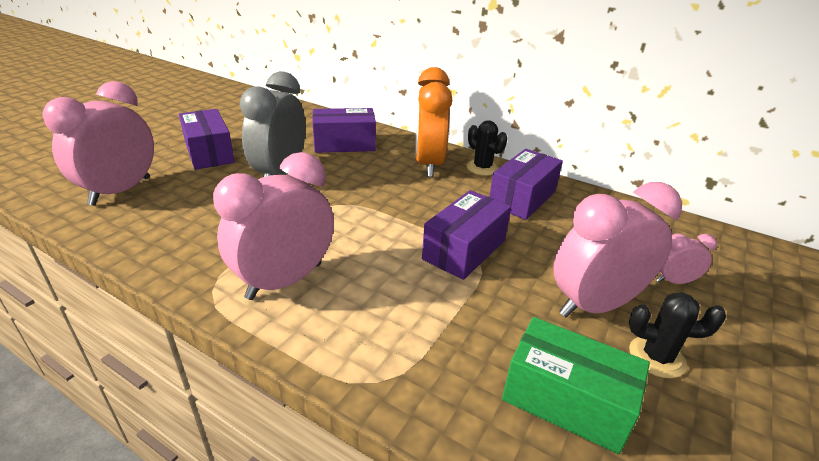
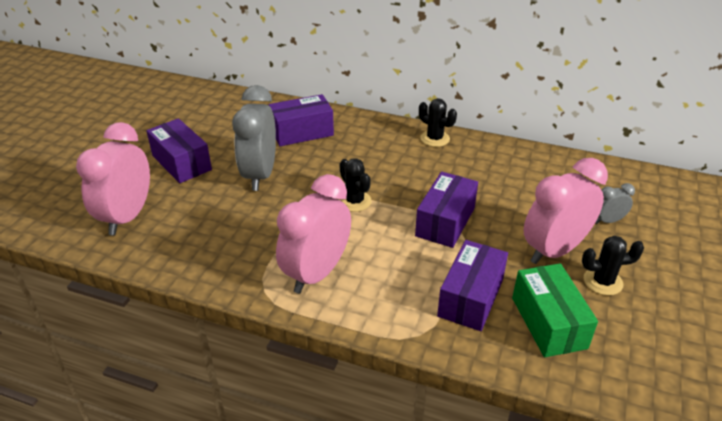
camera: 10 degrees left, 5 degrees up
orange clock [415,67,452,177] -> none
purple box [489,149,563,220] -> purple box moved to [437,240,508,331]
green box [502,317,650,454] -> green box turned 60 degrees clockwise [512,263,598,357]
pink clock [656,233,717,284] -> grey clock [595,183,635,224]
none -> black cactus [338,158,372,212]

